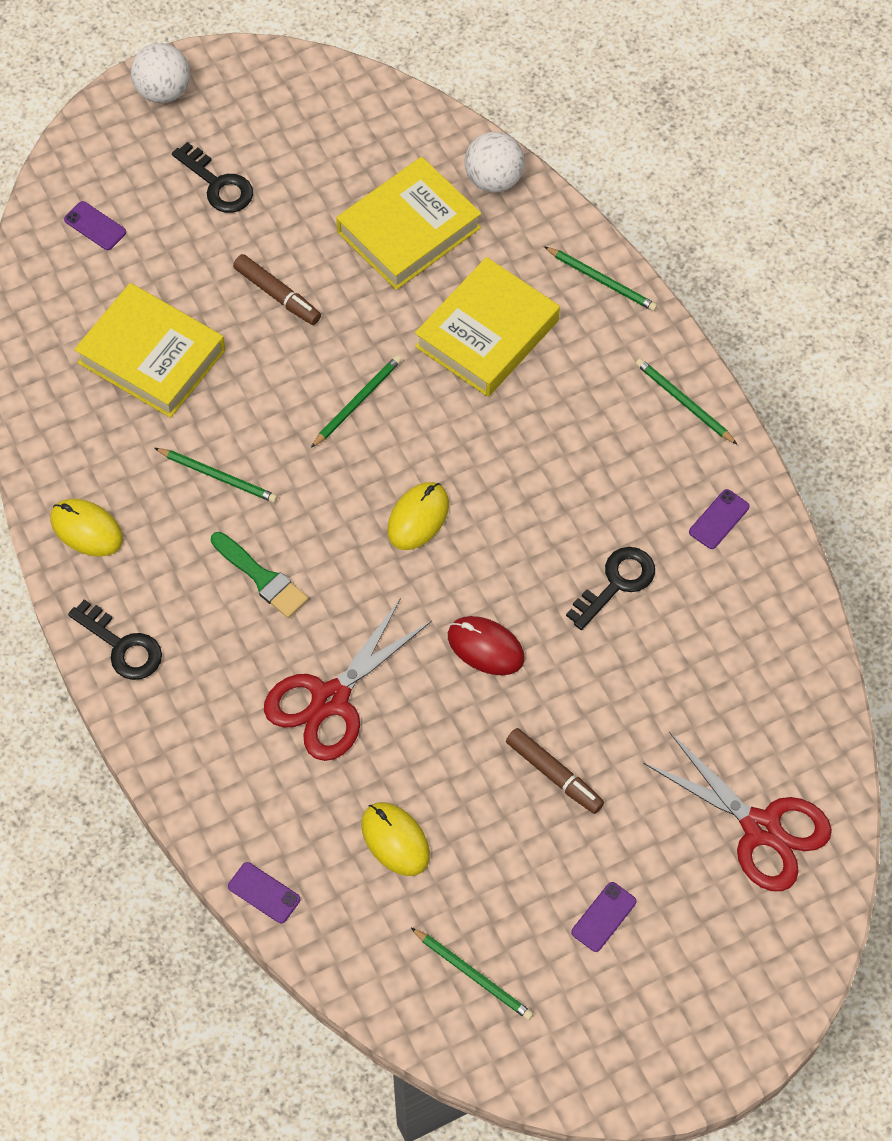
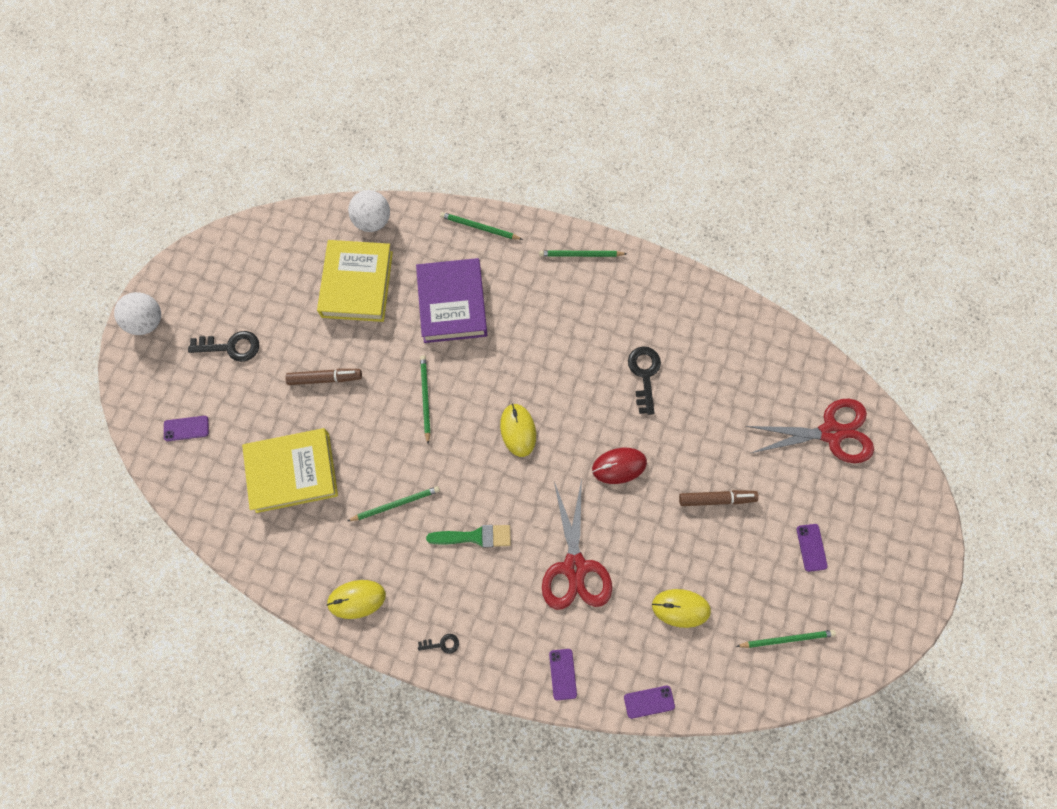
camera: 45 degrees left, 10 degrees up
black key [68,599,162,680] -> black key [418,634,459,654], size x0.53
yellow book [415,257,560,397] -> purple book [416,258,487,343]
green pencil [544,246,657,311] -> green pencil turned 150 degrees counterclockwise [440,212,523,240]
purple phone [689,489,750,549] -> purple phone moved to [549,649,577,700]

